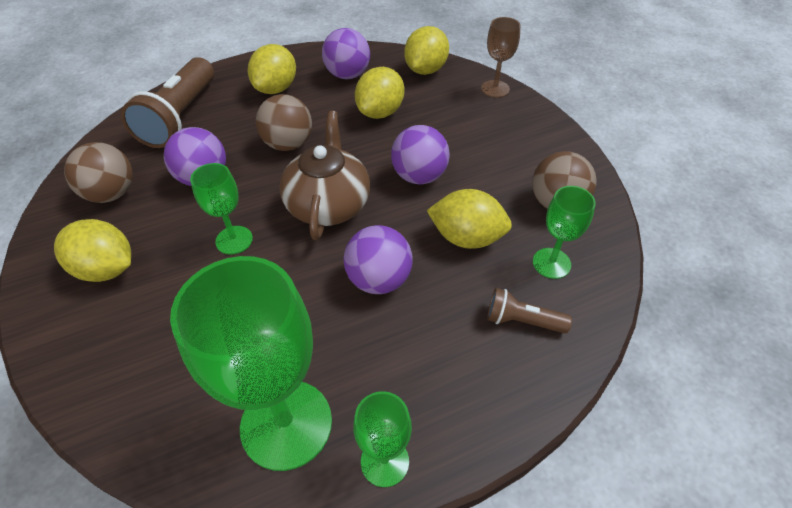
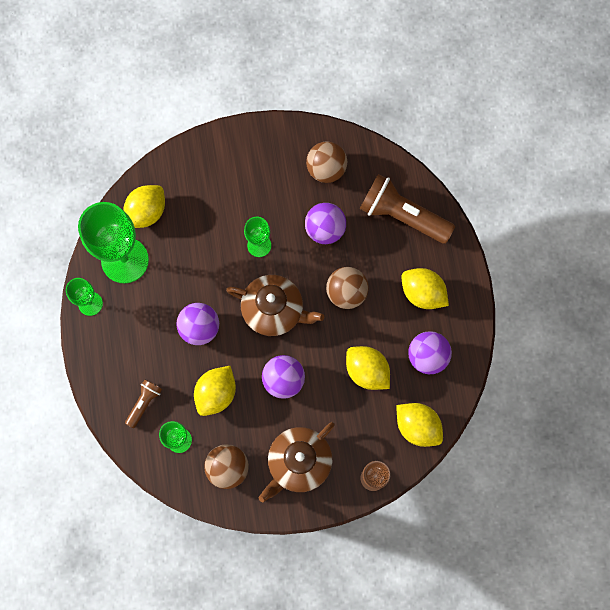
camera: 105 degrees right, 25 degrees up
yellow lemon [54,219,131,282] -> yellow lemon moved to [123,185,165,228]
none -> brown teapot [259,422,335,502]

